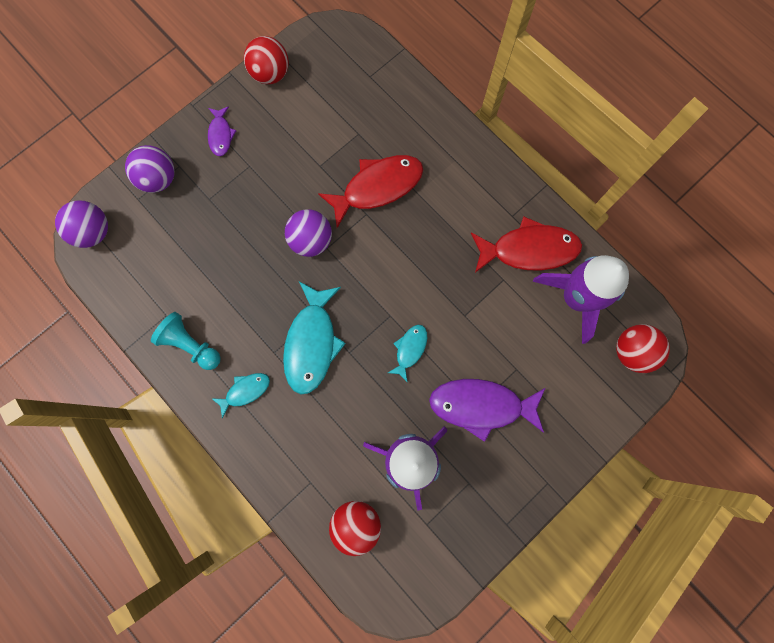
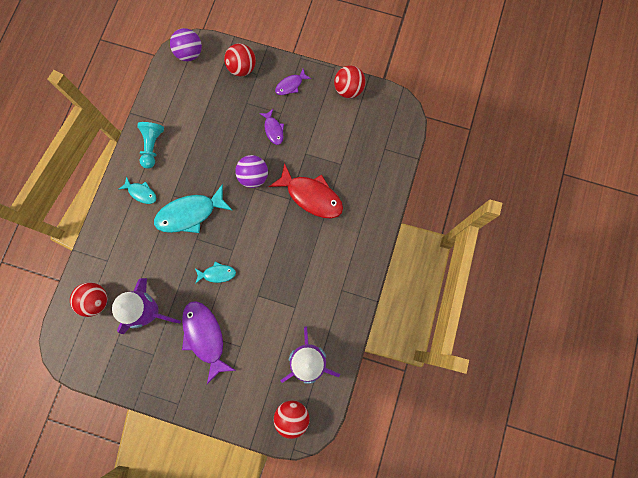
camera: 60 degrees right, 0 degrees up
purple ball [125,145,175,193] -> red ball [224,44,256,76]
red fish [471,217,582,273] -> none
none -> purple fish [259,109,284,145]

